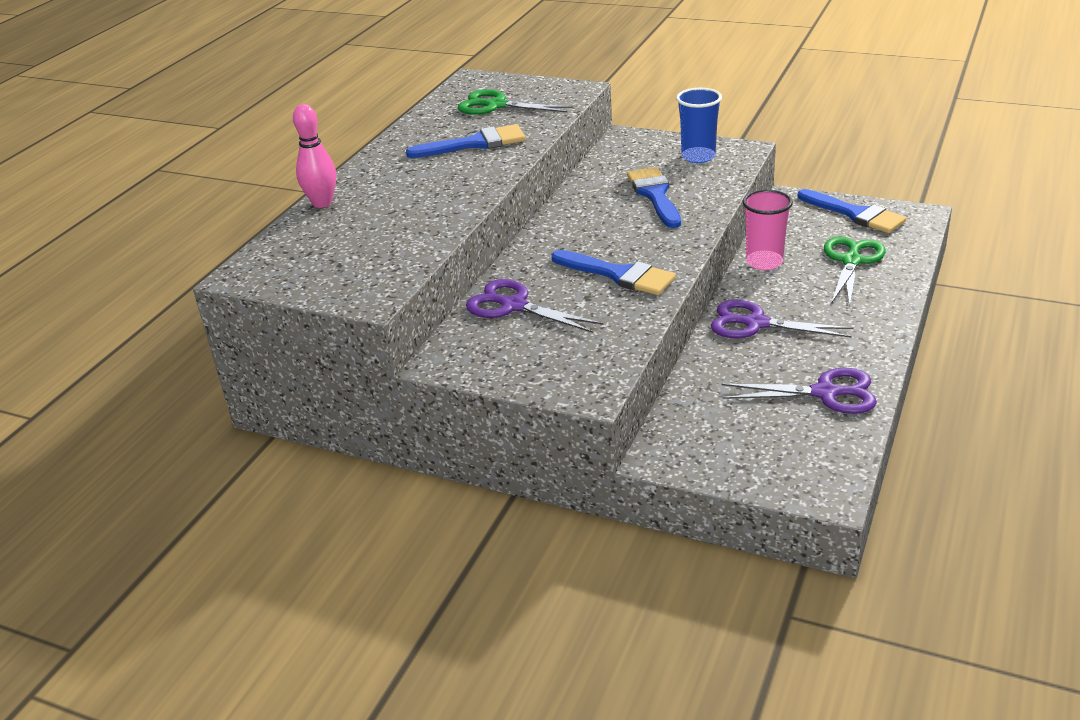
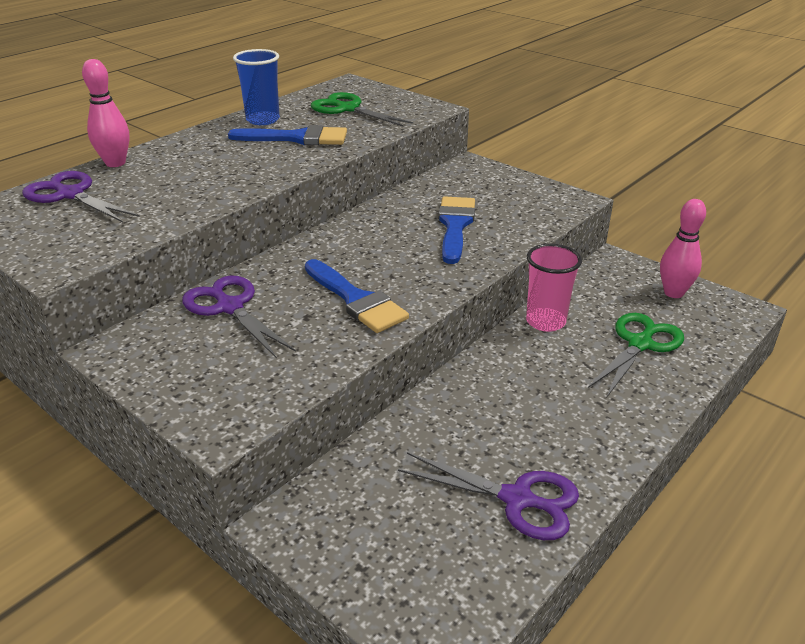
camera: 15 degrees right, 0 degrees up
blue cup [676,88,722,163] -> blue cup moved to [233,49,280,125]
purple scissors [711,300,854,338] -> purple scissors moved to [22,171,140,222]
blue brush [798,189,906,233] -> pink bowling pin [660,199,706,298]

